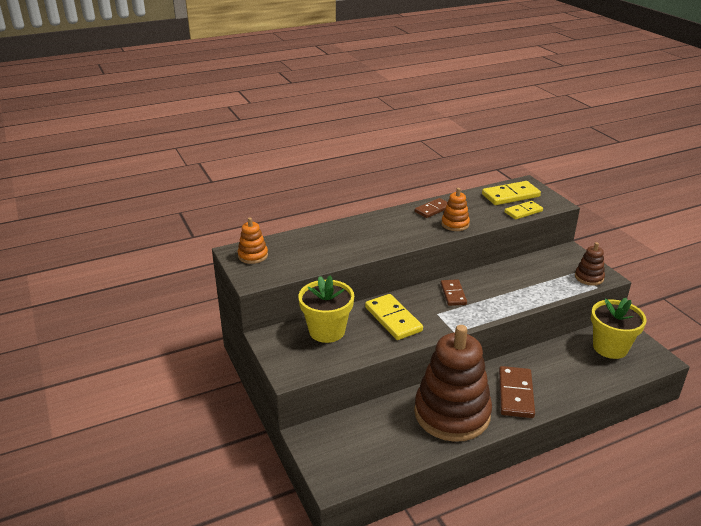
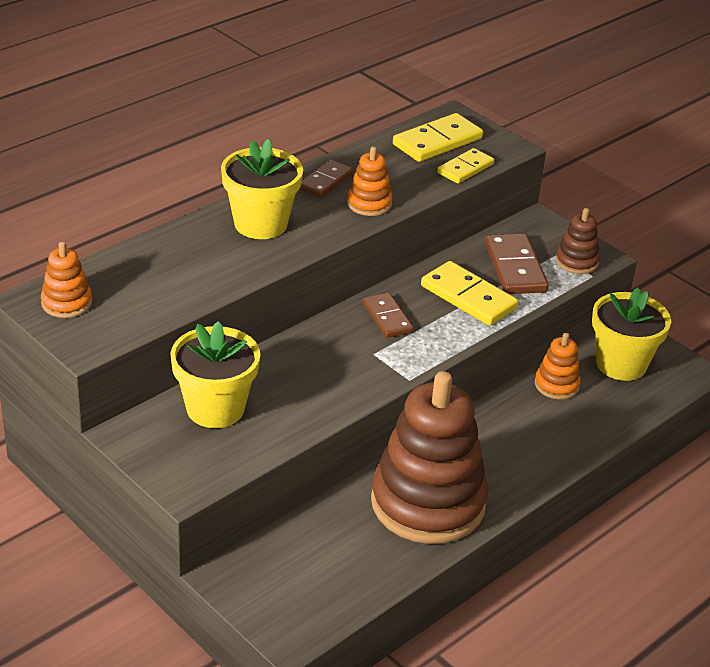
camera: 20 degrees left, 5 degrees up
yellow domino [365,294,423,340] -> yellow domino moved to [421,261,518,326]
brown domino [499,366,535,418] -> brown domino moved to [485,233,549,294]
none -> yellow flower pot [221,139,303,239]
none -> orange stacking toy [535,333,581,399]

